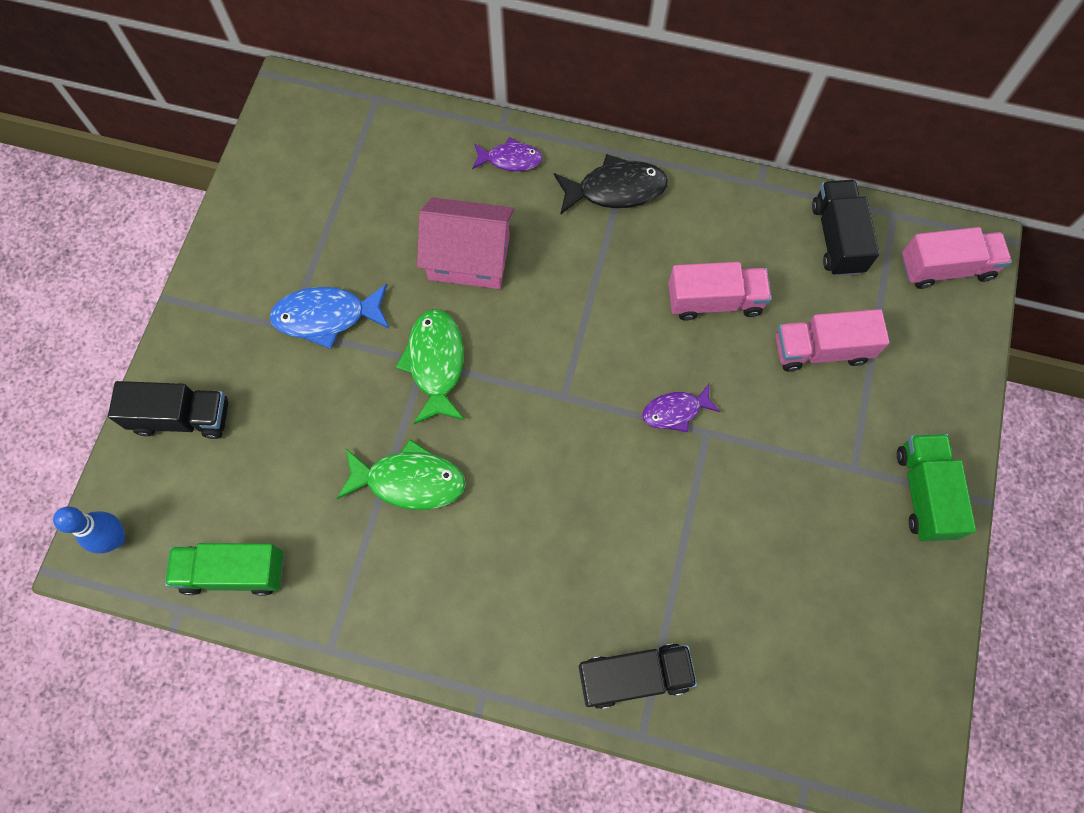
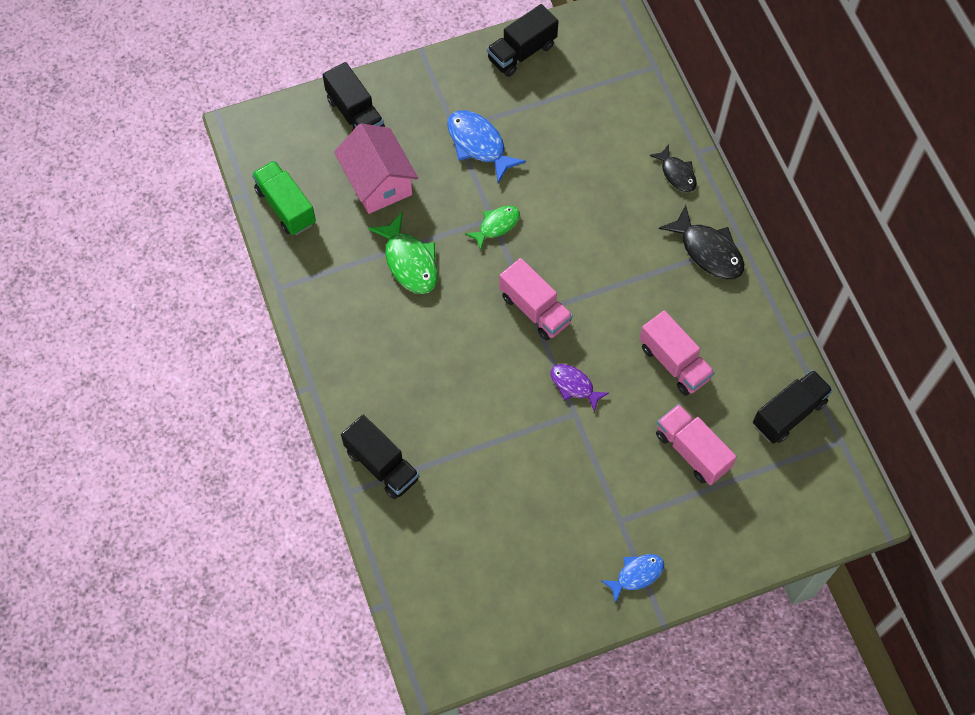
camera: 55 degrees right, 5 degrees down
blue bowling pin [53,506,125,553] -> none
green fish [396,309,465,424] -> green fish [465,206,520,250], size x0.63
pink house [417,197,514,289] -> pink house moved to [334,124,418,214]
purple fish [472,137,543,171] -> black fish [649,144,697,192]
green truck [897,434,976,541] -> blue fish [601,554,664,603]
pink truck [902,227,1012,289] -> pink truck moved to [499,258,573,341]
none -> black truck [487,4,559,77]

